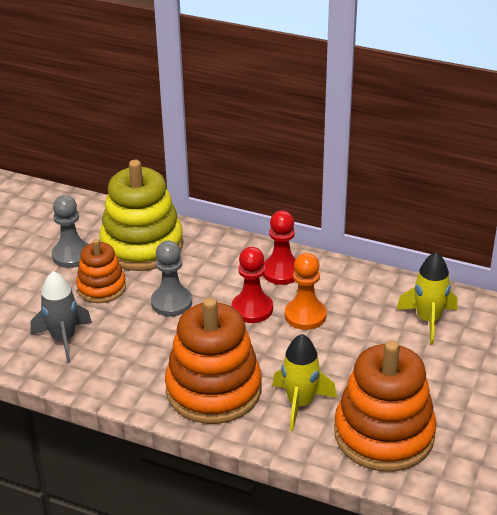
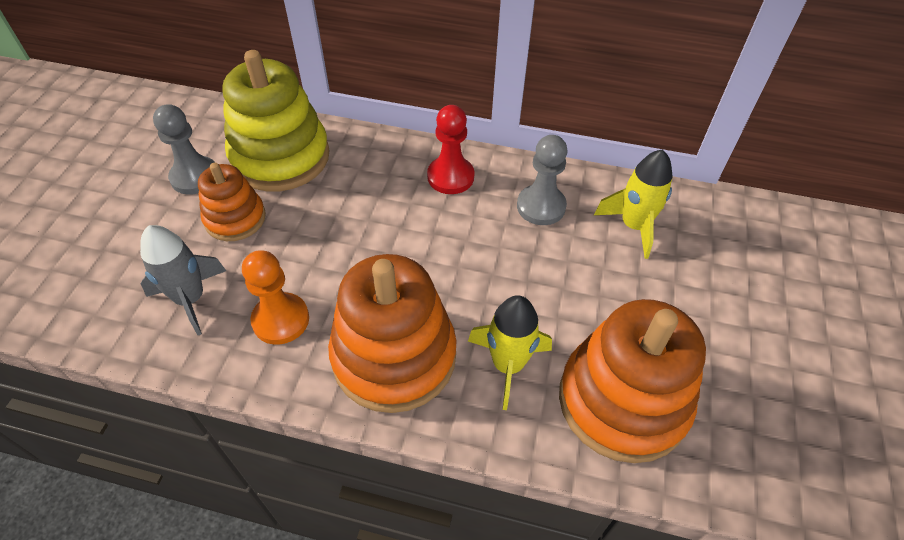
camera: 10 degrees left, 15 degrees up
grey pawn [151,241,192,317] -> grey pawn moved to [517,135,568,225]
red pawn [232,247,273,323] -> none
orange pawn [285,253,327,330] -> orange pawn moved to [242,250,309,345]

